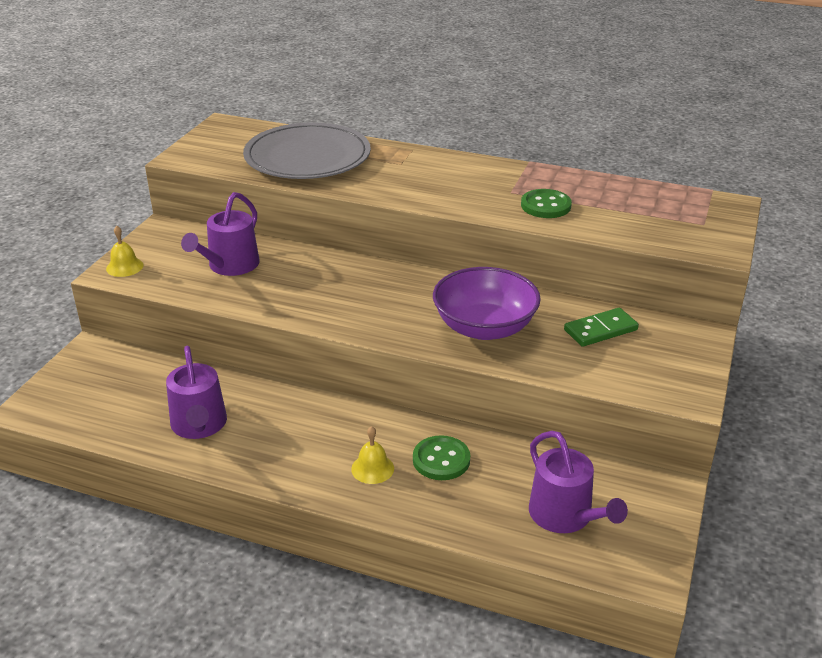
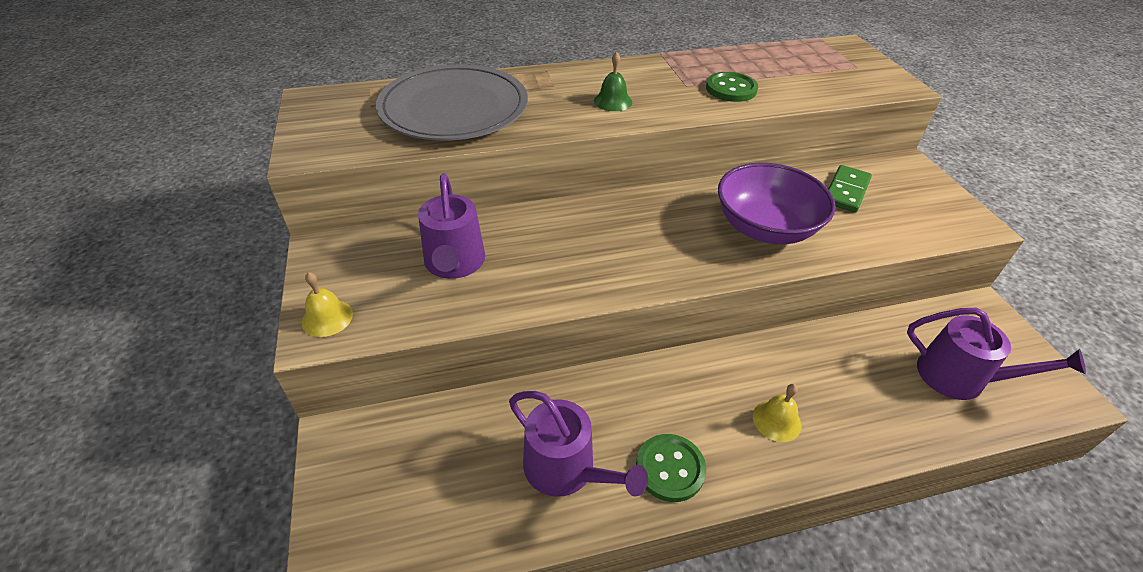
camera: 35 degrees left, 10 degrees up
green button [413,435,470,480] -> green button moved to [636,434,706,502]
none -> green bell [594,52,632,111]

